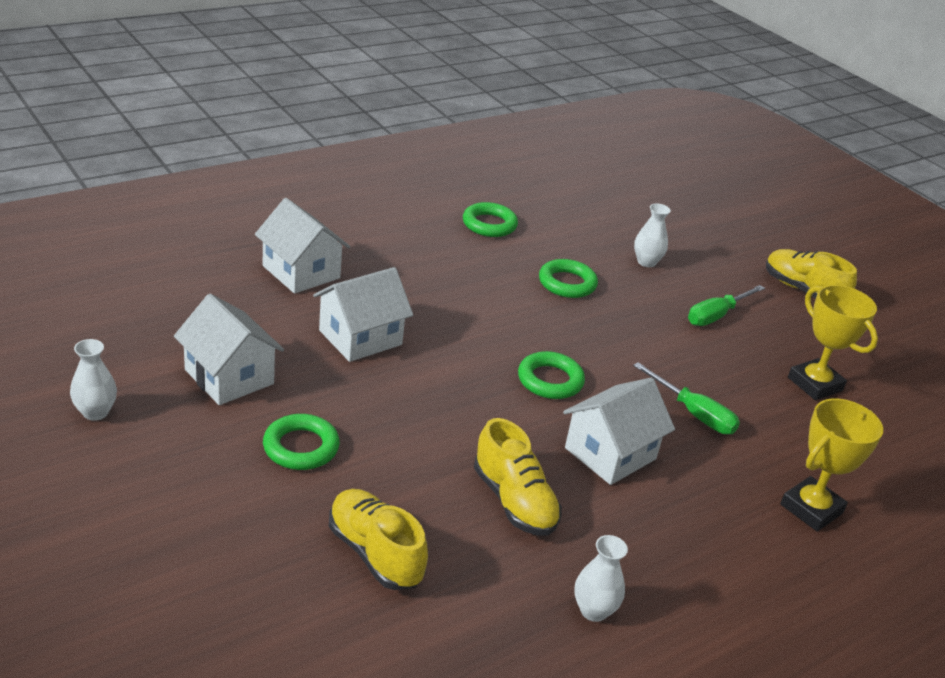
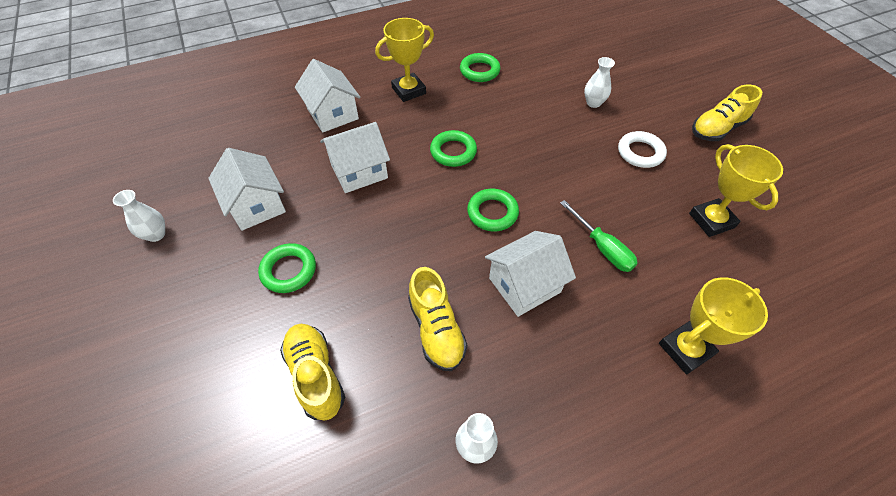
camera: 15 degrees right, 20 degrees up
green ring [539,259,598,298] -> green ring moved to [430,130,477,167]
green screwdriver [688,285,765,326] -> white ring [618,131,667,168]
yellow shoe [766,249,857,299] -> yellow shoe turned 90 degrees counterclockwise [692,85,762,141]
none -> yellow trophy [375,18,434,102]

